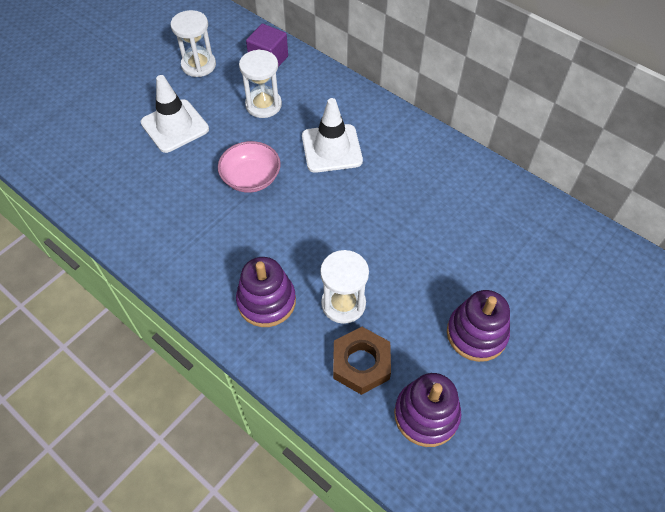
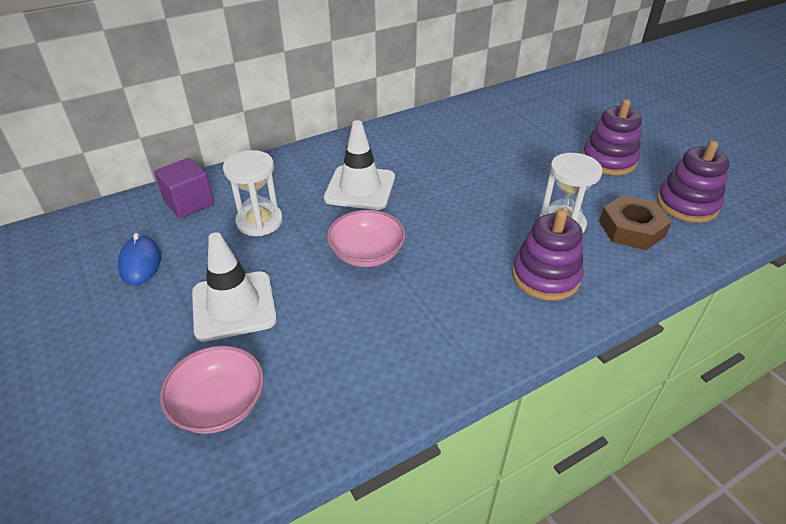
camera: 70 degrees left, 15 degrees down
white hourglass [171,10,216,77] -> blue mouse [118,233,161,285]
none -> pink bowl [160,345,264,434]

